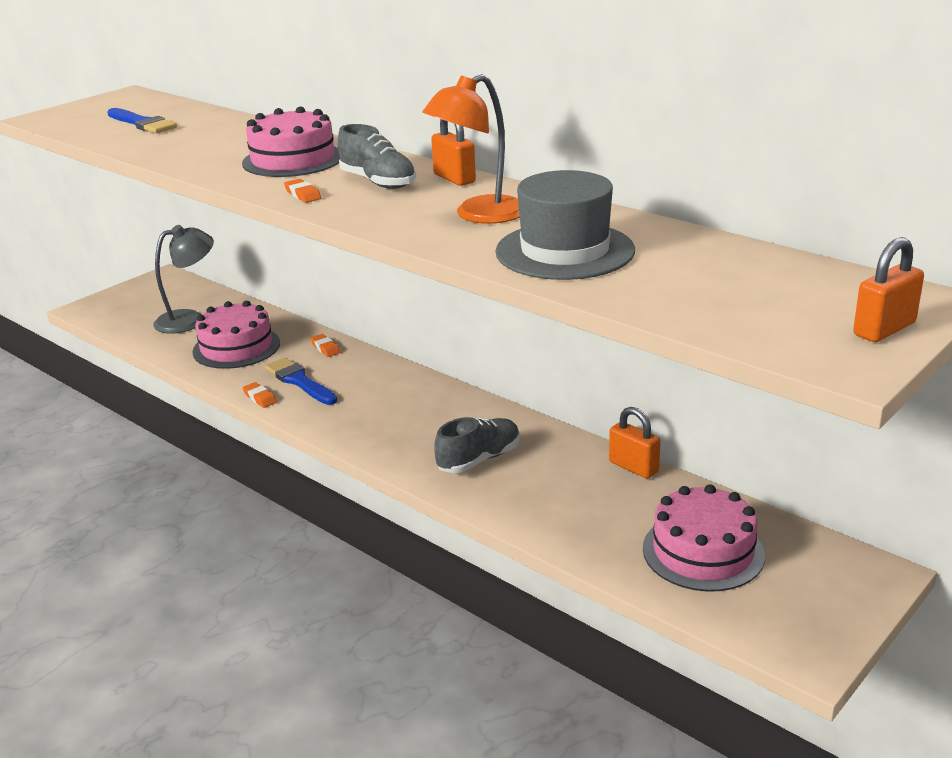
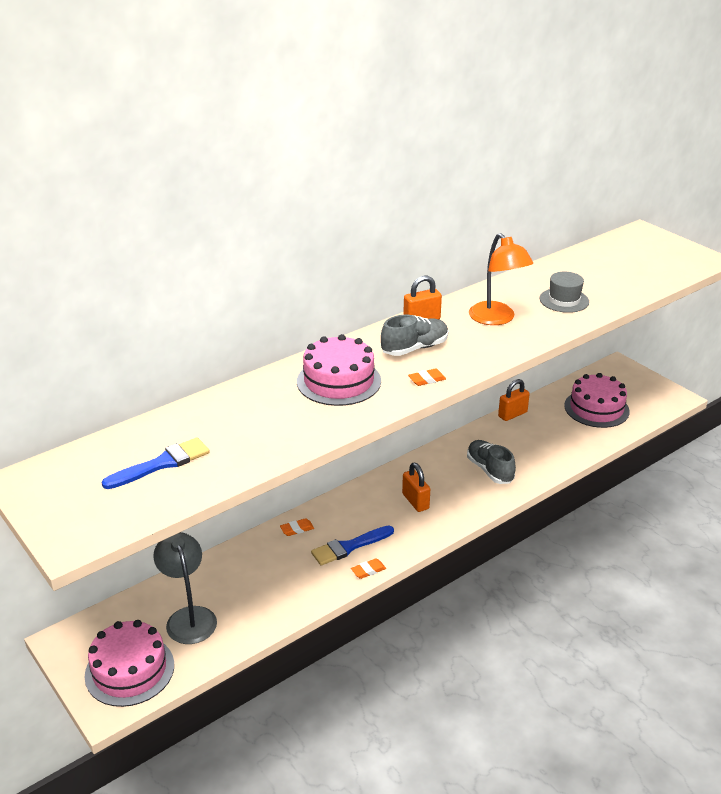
camera: 80 degrees left, 5 degrees up
pink cake [192,301,280,369] -> pink cake moved to [85,620,174,707]
grey hat [495,170,635,280] -> grey hat [540,272,589,313], size x0.60
orange padlock [853,237,924,342] -> orange padlock moved to [402,463,430,512]

